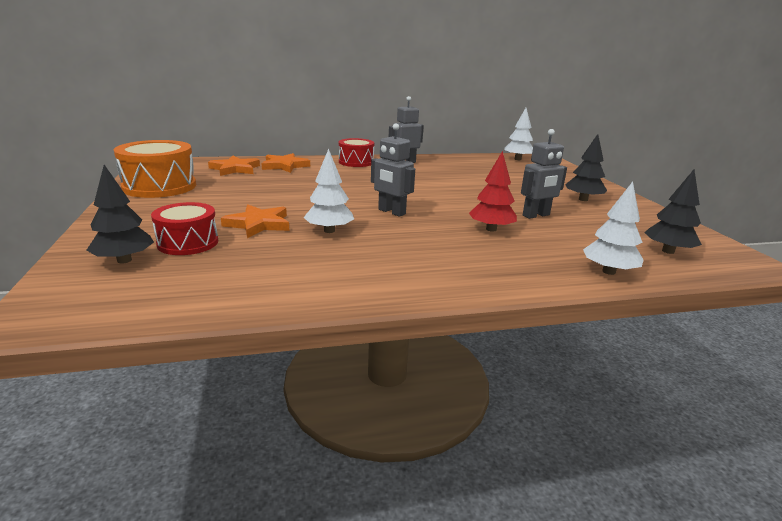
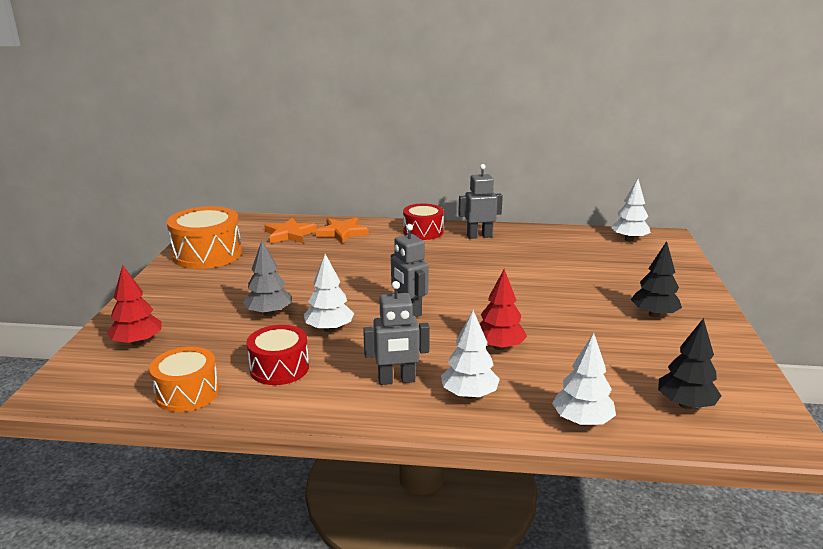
camera: 20 degrees right, 0 degrees up
black tree [86,165,154,263] -> red tree [107,265,162,346]
red drum [151,202,218,255] -> red drum moved to [246,325,309,385]
orange star [221,205,289,238] -> grey tree [243,241,292,316]
grey robot [521,129,567,219] -> grey robot moved to [363,281,430,385]
none -> orange drum [149,347,219,412]
none -> white tree [441,310,500,399]

